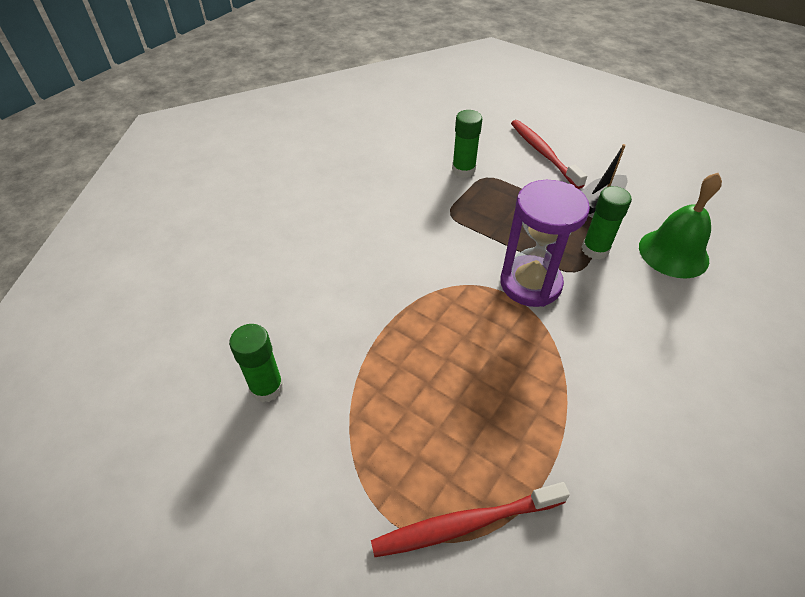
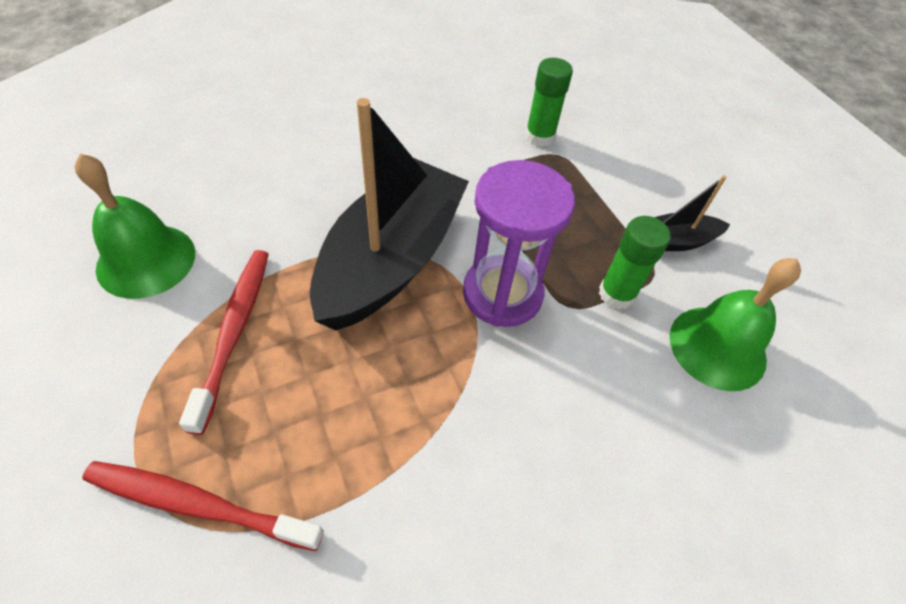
camera: 25 degrees right, 5 degrees up
green glue stick [229,324,284,402] -> green bell [75,154,195,299]
red toothbrush [511,120,587,189] -> red toothbrush moved to [179,250,269,435]
none -> black boat [310,98,469,331]

